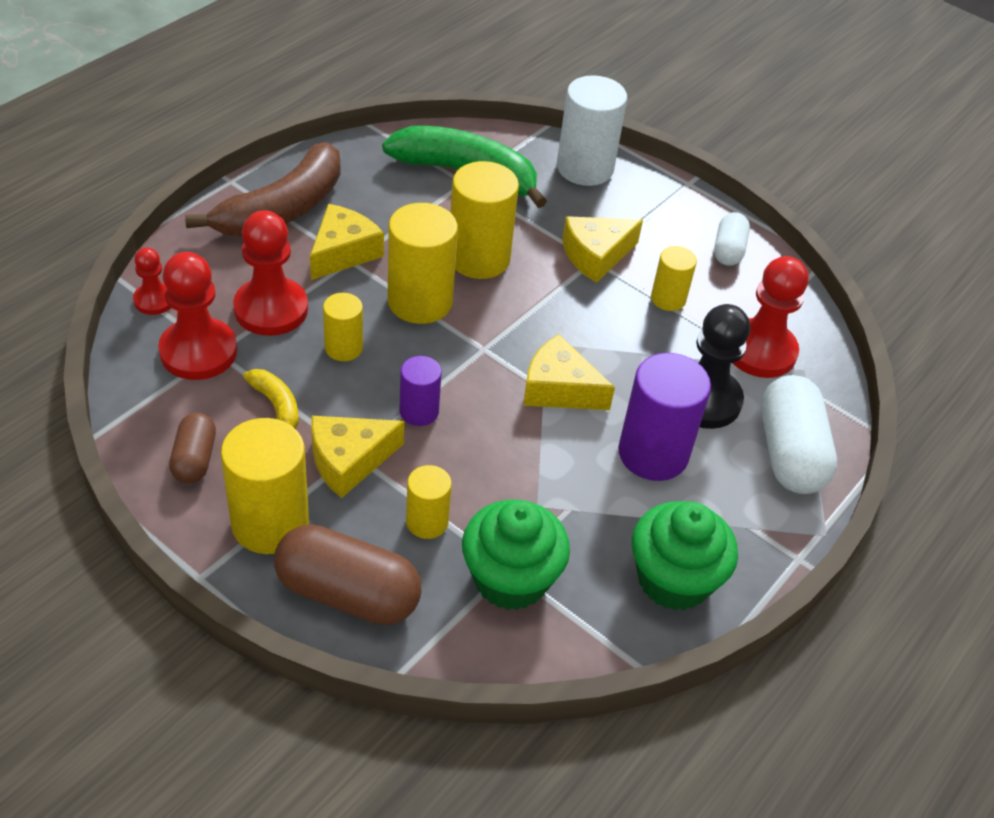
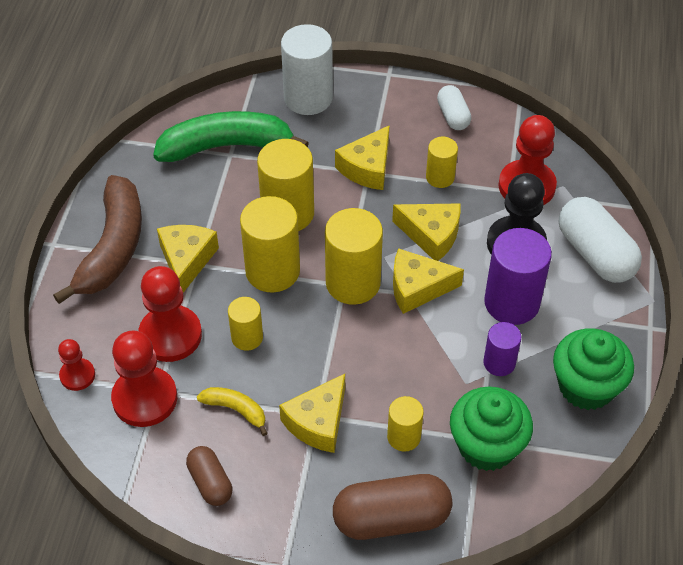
camera: 25 degrees left, 5 degrees up
yellow cylinder [221,418,309,554] -> yellow cylinder moved to [325,208,383,305]
purple cylinder [399,356,442,426] -> purple cylinder moved to [483,322,521,376]
none -> yellow cheese [392,203,461,261]

